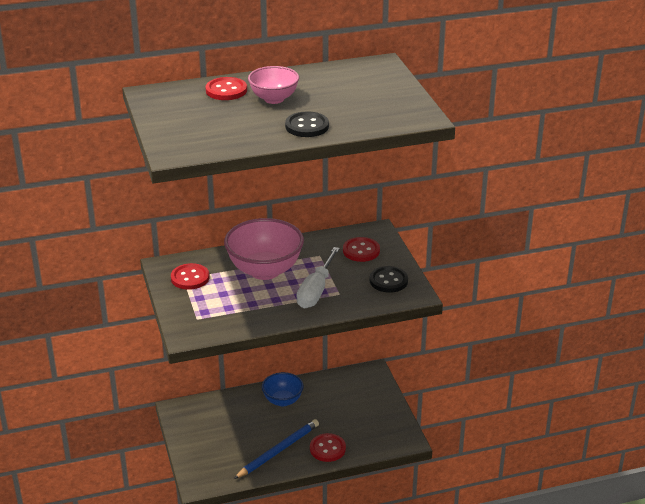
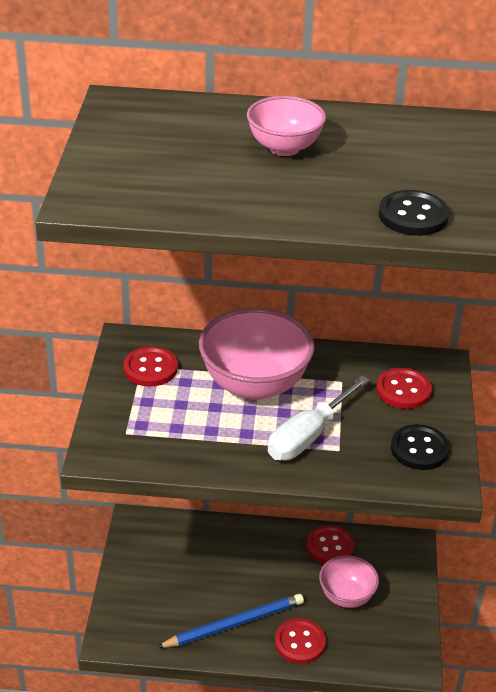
camera: 20 degrees right, 5 degrees up
red button [206,77,247,100] -> red button moved to [307,525,354,564]
blue bowl [262,372,304,406] -> none
black button [285,111,329,137] -> black button moved to [379,190,449,236]
none -> pink bowl [319,555,379,608]

